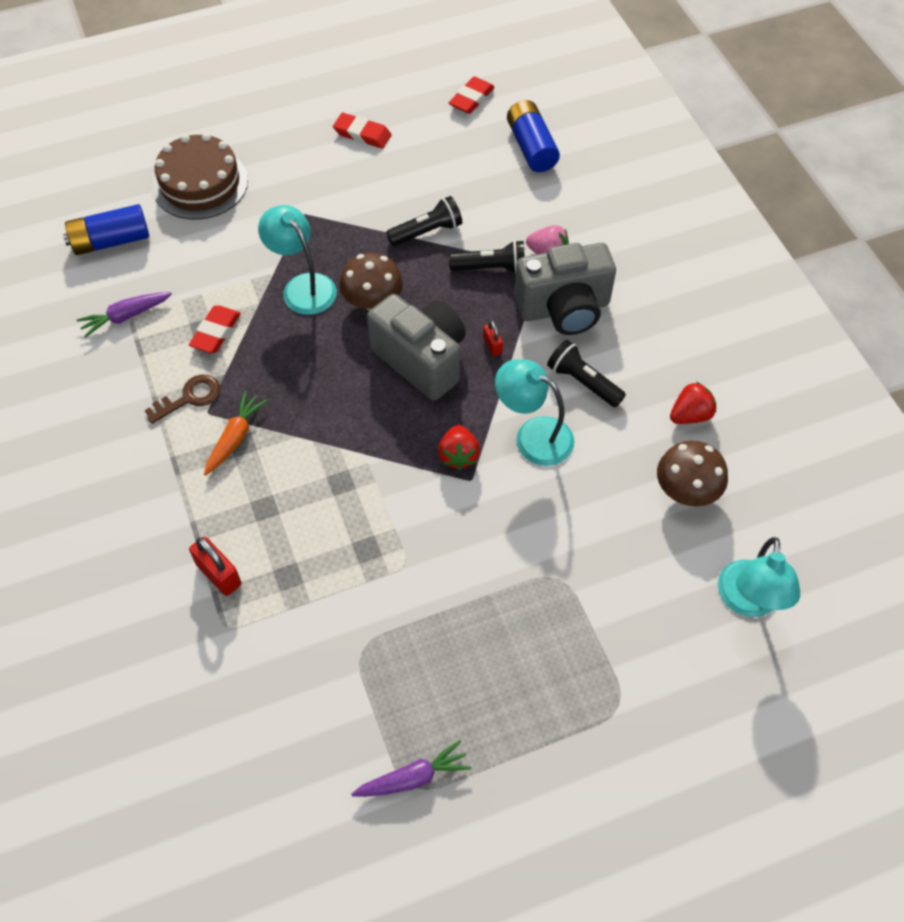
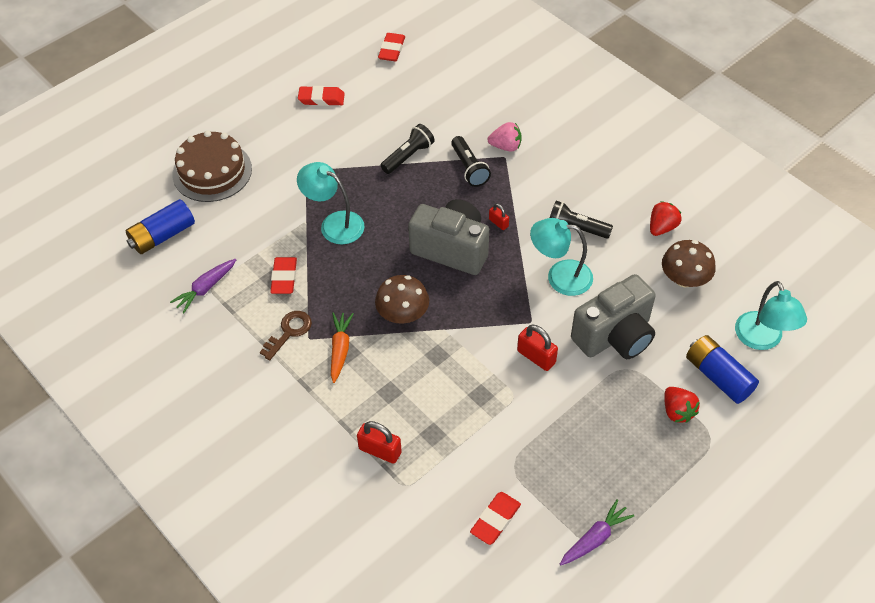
camera: 20 degrees left, 5 degrees down
brown mushroom [339,253,403,310] -> brown mushroom moved to [375,275,429,324]
red strawberry [438,425,480,470] -> red strawberry moved to [664,387,700,423]
black flashlight [449,240,525,274] -> black flashlight turned 90 degrees clockwise [451,136,491,187]
blue battery [507,100,560,172] -> blue battery moved to [686,335,759,404]
grey camera [514,243,616,335] -> grey camera moved to [571,274,656,359]
none -> red eraser [470,492,521,545]
none -> red padlock [517,325,558,371]

